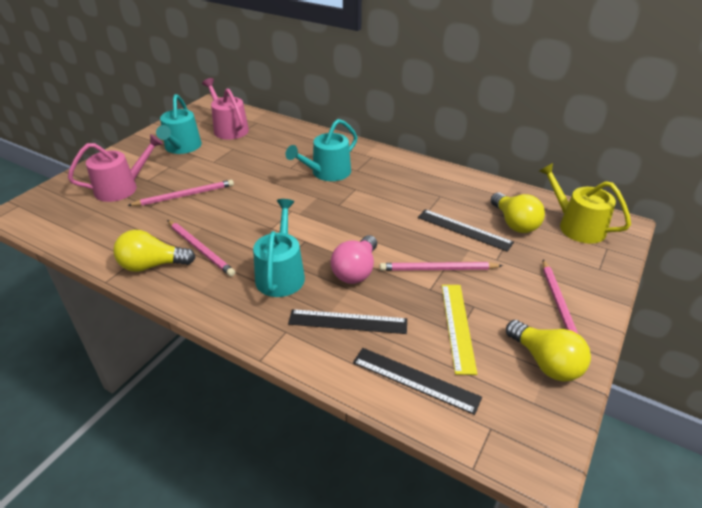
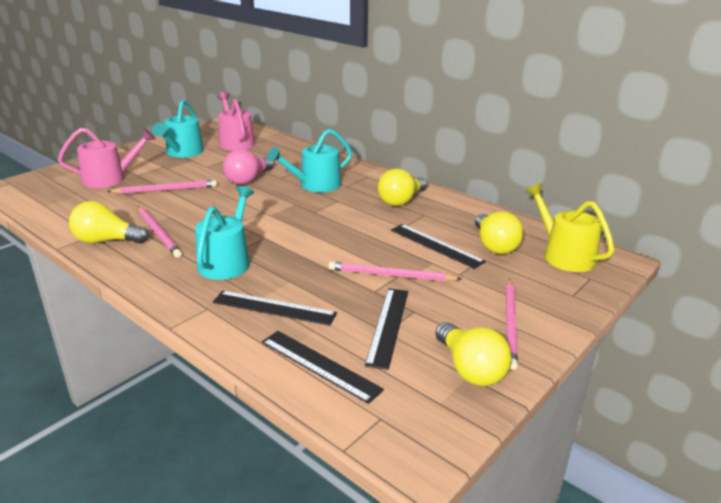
camera: 10 degrees right, 10 degrees down
pink light bulb [331,235,377,284] -> pink light bulb moved to [223,149,274,184]
yellow ruler [442,285,477,375] -> black ruler [365,288,408,370]
none -> yellow light bulb [378,169,428,206]

